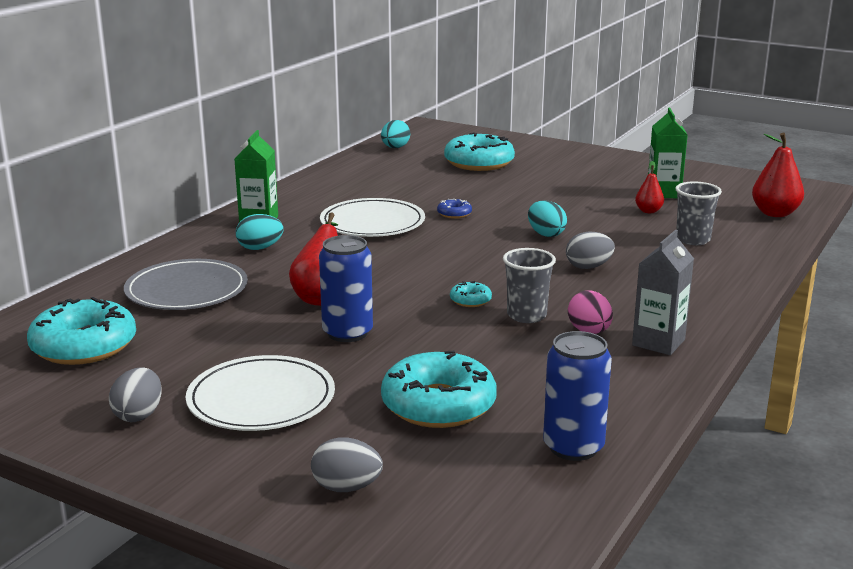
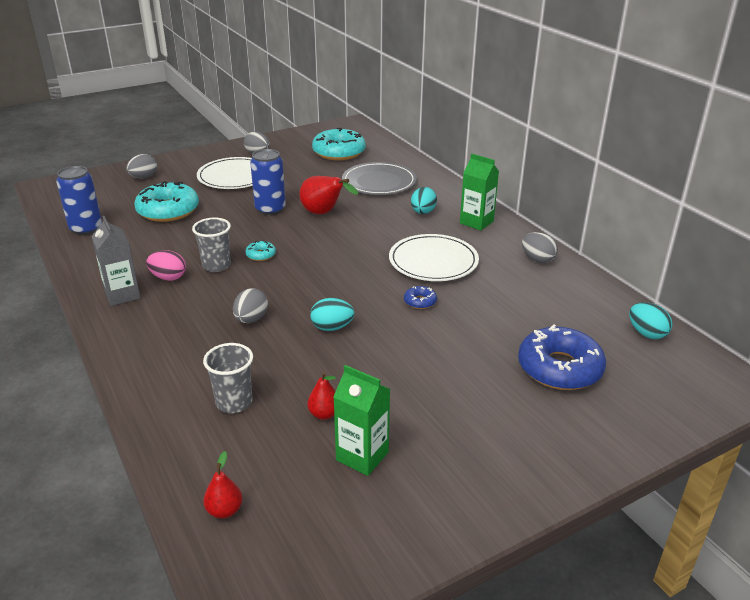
camera: 120 degrees right, 10 degrees up
turquoise donut [444,132,515,171] -> blue donut [518,324,606,390]
red pear [752,133,804,217] -> red pear [203,451,243,519], size x0.57
none -> grey egg [522,232,558,263]

